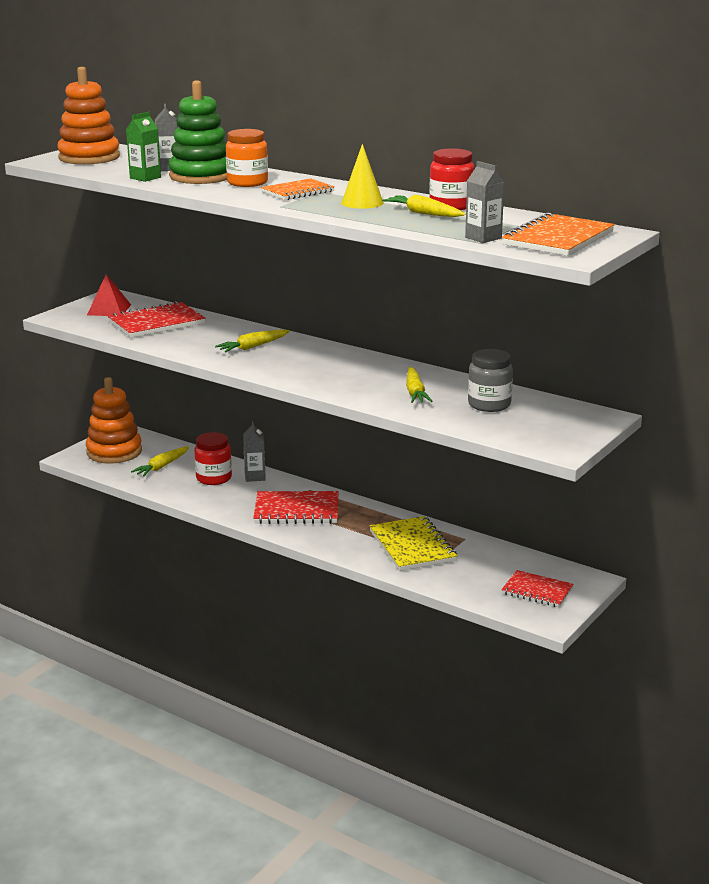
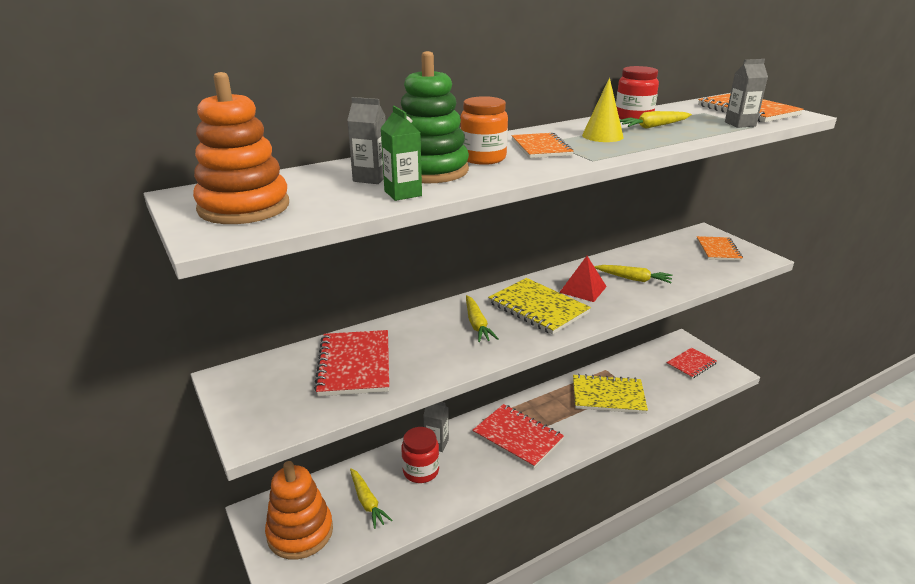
camera: 65 degrees left, 5 degrees up
red pyramid [87,274,131,316] -> red pyramid moved to [559,256,607,302]
red notebook [253,491,338,524] -> red notebook turned 75 degrees counterclockwise [472,404,564,469]
grey jar [468,349,513,412] -> none
none -> yellow notebook [488,278,591,335]
none -> orange notebook [697,236,743,261]

